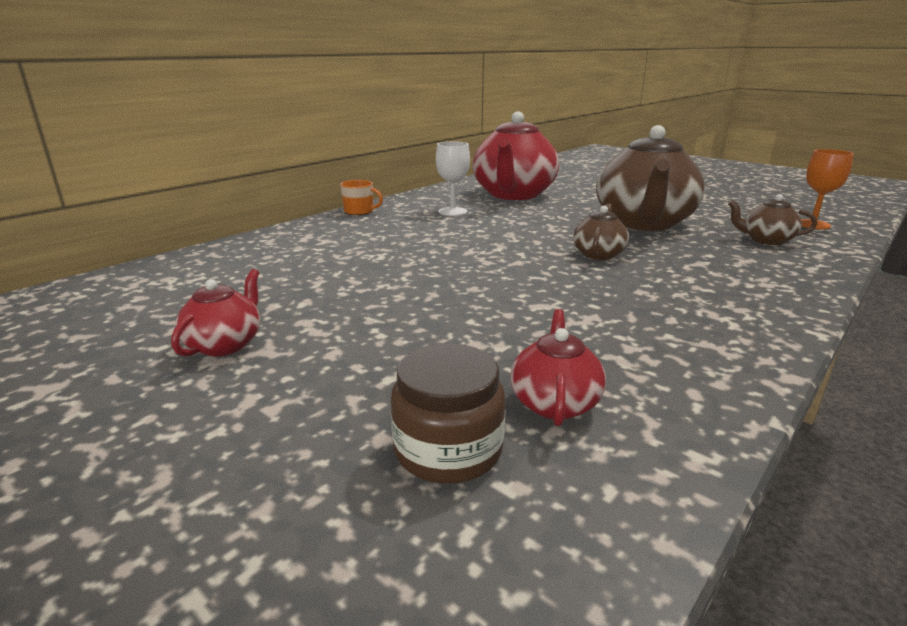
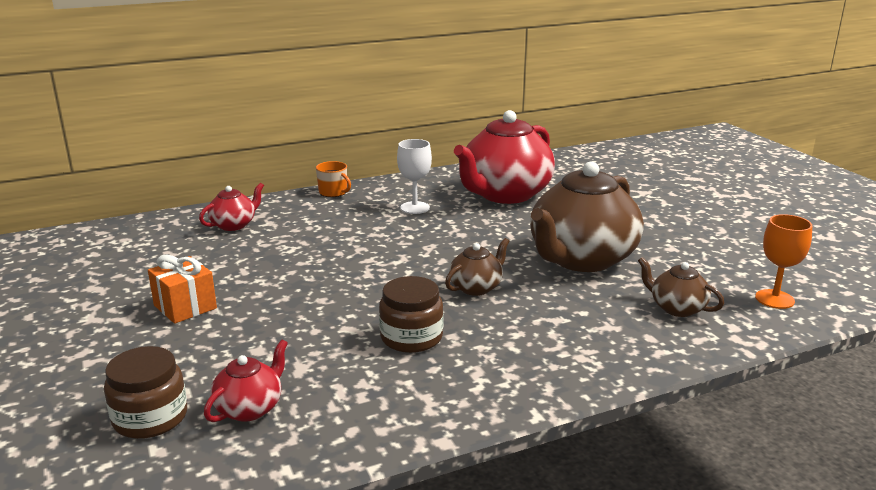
camera: 25 degrees right, 0 degrees up
red teapot [171,269,260,356] -> red teapot moved to [199,183,264,231]
none -> orange gift [148,254,217,324]
none -> brown jar [379,276,443,353]

